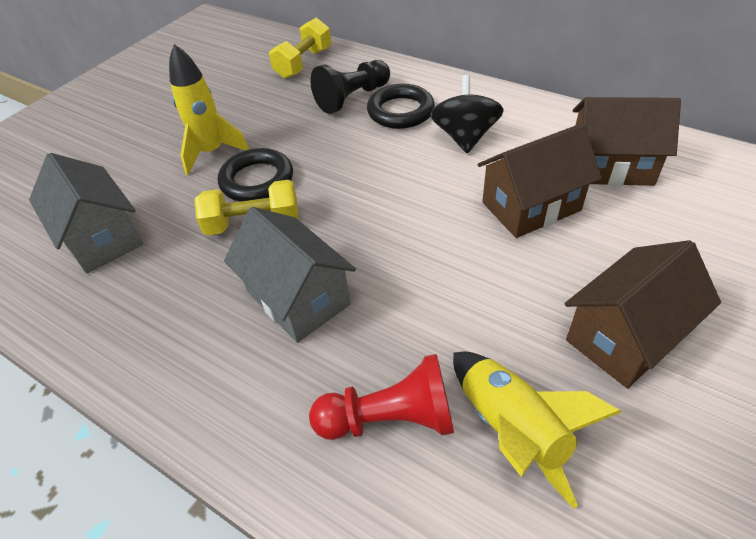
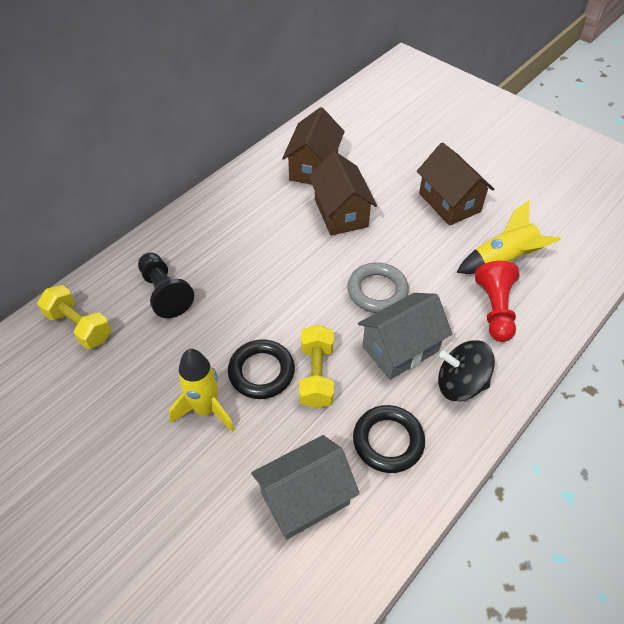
camera: 85 degrees left, 5 degrees up
black ring [367,84,435,129] -> black ring moved to [353,405,425,473]
black spinning top [430,75,504,153] -> black spinning top moved to [438,340,495,402]
none -> grey ring [348,262,409,313]

